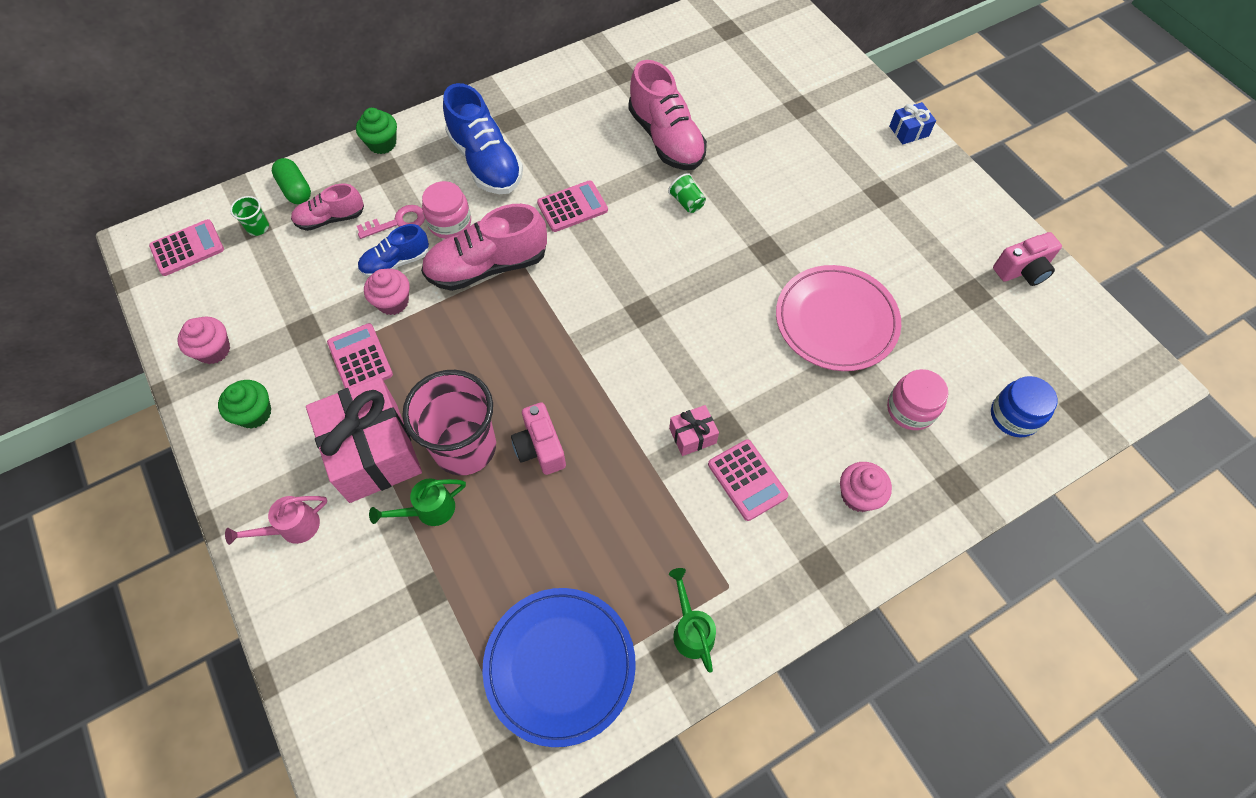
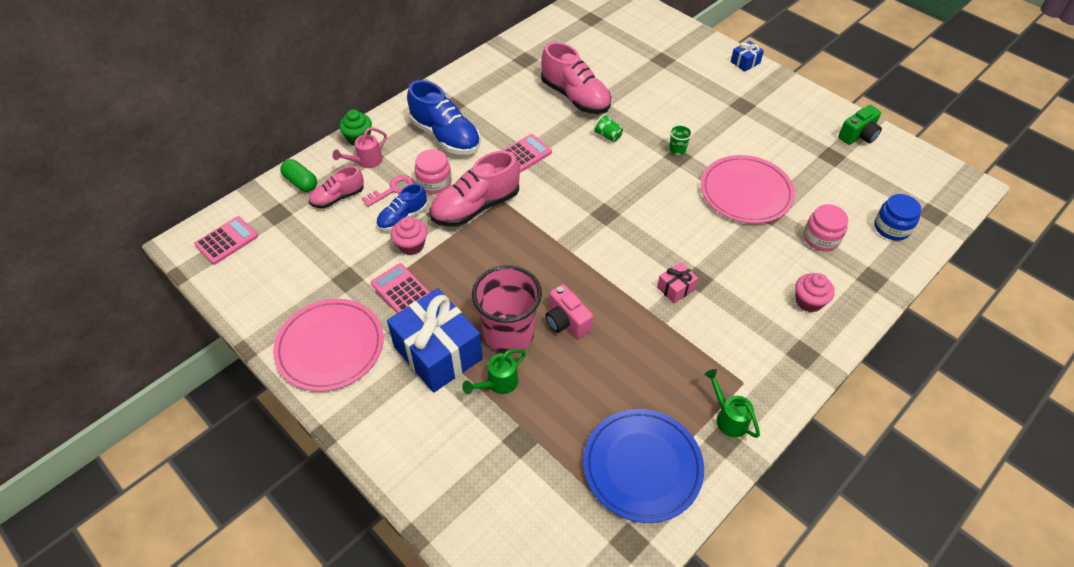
camera: 15 degrees left, 10 degrees down
pink cupcake [177,317,230,364] -> none
green cupcake [218,380,271,429] -> pink plate [273,299,384,391]
pink watering can [225,496,327,545] -> pink watering can moved to [333,128,387,168]
green cup [230,196,269,236] -> green cup moved to [669,125,692,155]
pink gift [306,377,422,503] -> blue gift [387,288,483,393]
pink calculator [708,439,788,521] -> none
pink camera [993,232,1062,286] -> green camera [838,105,882,145]

